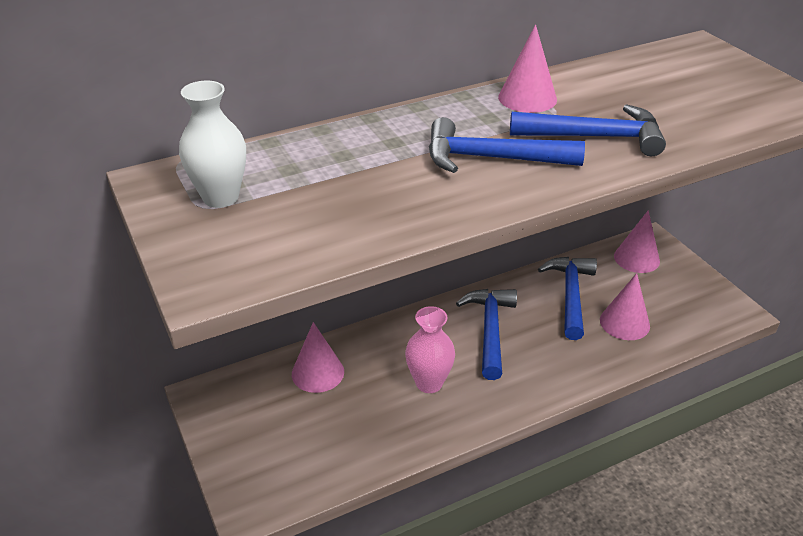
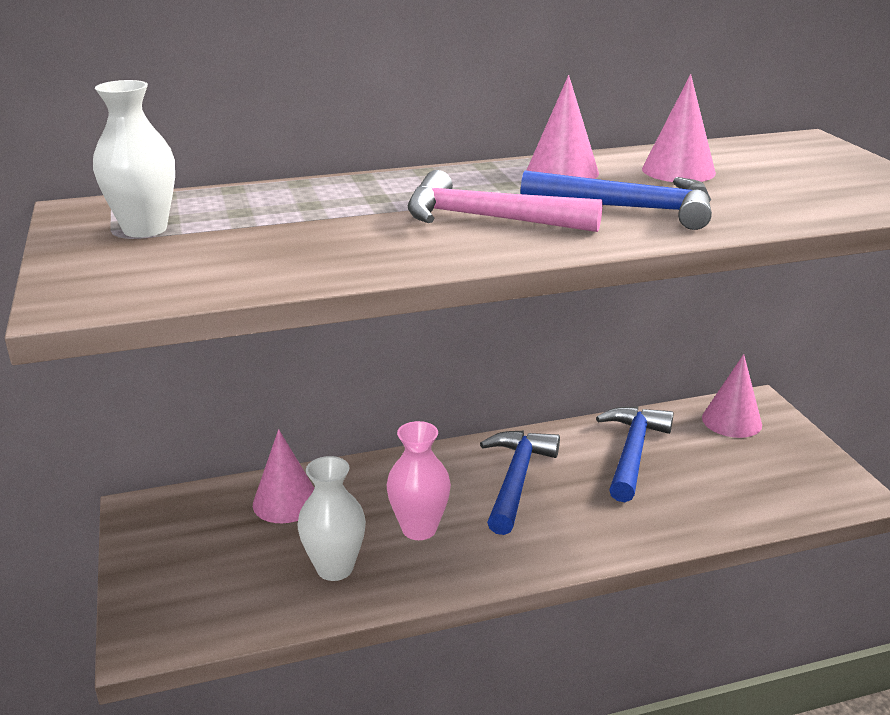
camera: 10 degrees right, 10 degrees down
blue hammer [429,117,585,173] -> pink hammer [408,170,603,232]
pink cone [600,273,650,340] -> pink cone moved to [642,74,716,182]
none -> white vase [298,456,366,581]

